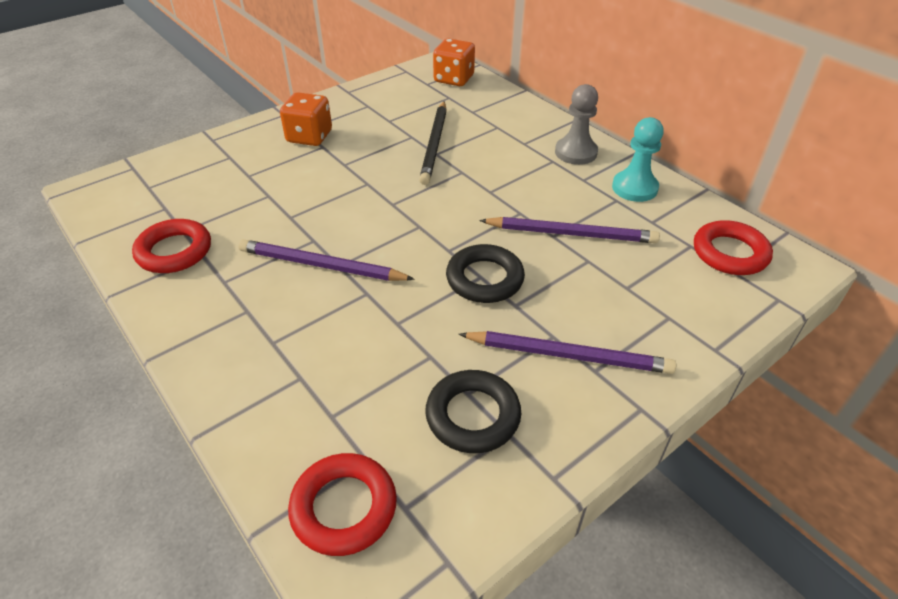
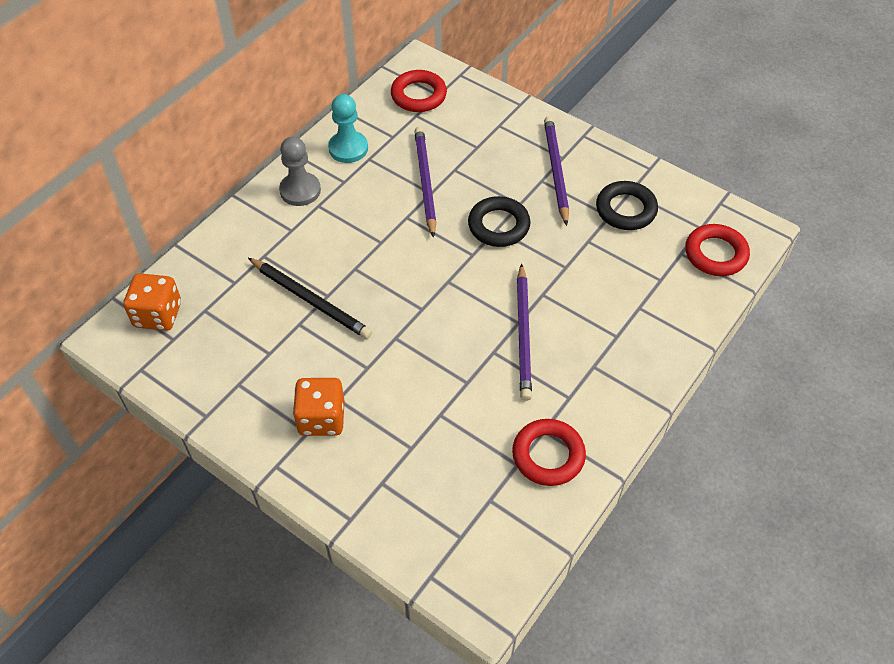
camera: 105 degrees left, 10 degrees up
black pencil [419,101,447,185] -> black pencil turned 45 degrees clockwise [248,258,372,339]

